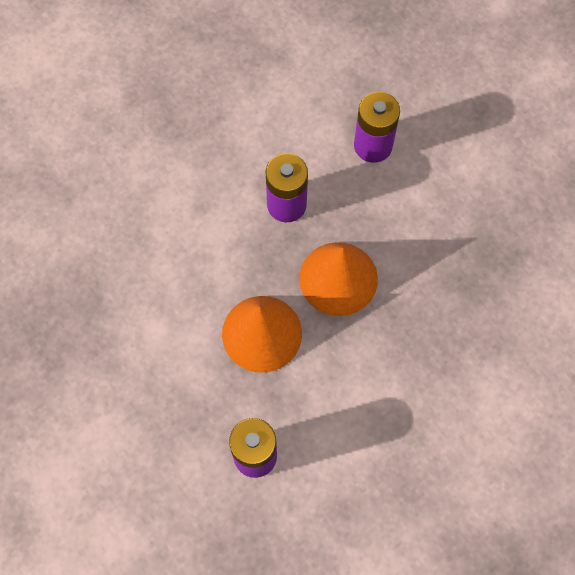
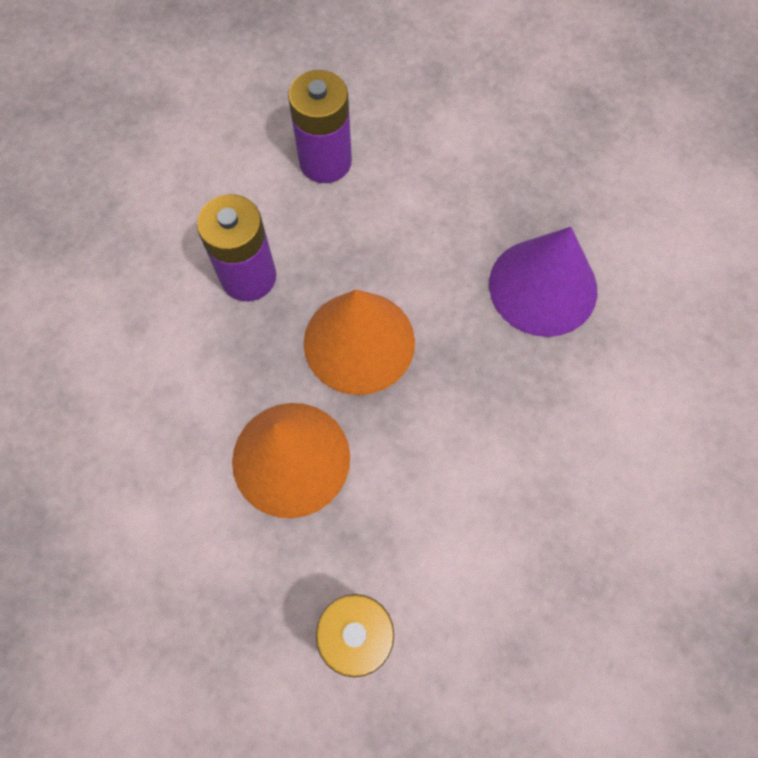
camera: 25 degrees left, 0 degrees up
none -> purple cone [489,227,597,337]

